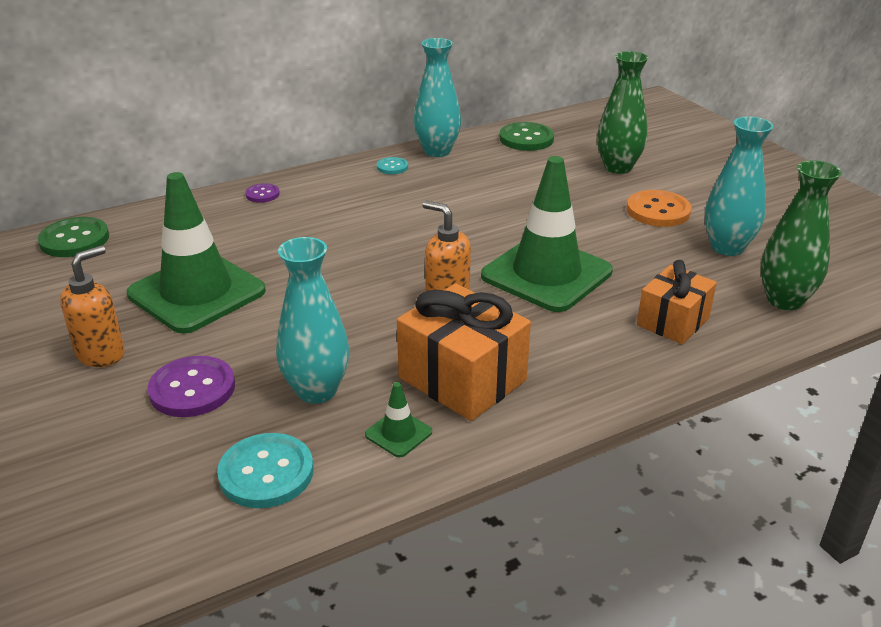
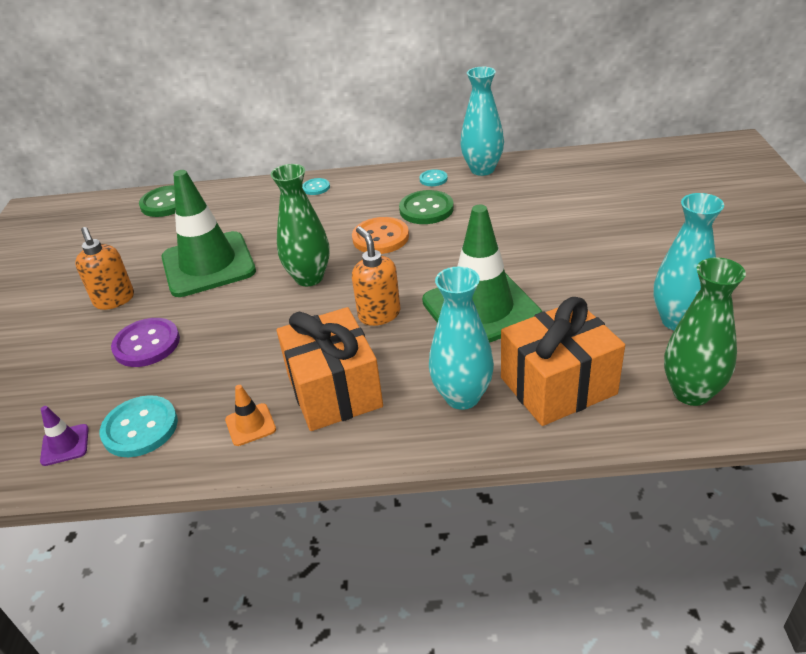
camera: 30 degrees right, 5 degrees up
orange soap dispenser [60,245,125,367] -> orange soap dispenser turned 90 degrees clockwise [75,227,134,310]
purple button [245,183,280,203] -> turquoise button [302,178,330,195]
turquoise vase [276,237,349,404] -> turquoise vase moved to [429,267,494,410]
green traffic cone [365,382,432,457] -> orange traffic cone [225,385,276,446]
green button [499,122,554,151] -> green button moved to [399,190,454,224]
green vase [597,51,648,174] -> green vase moved to [271,164,330,286]
orange button [627,190,692,227] -> orange button moved to [352,217,409,254]
orange gift [637,260,717,344] -> orange gift [501,297,625,426], size x1.54
none -> purple traffic cone [40,406,89,466]

